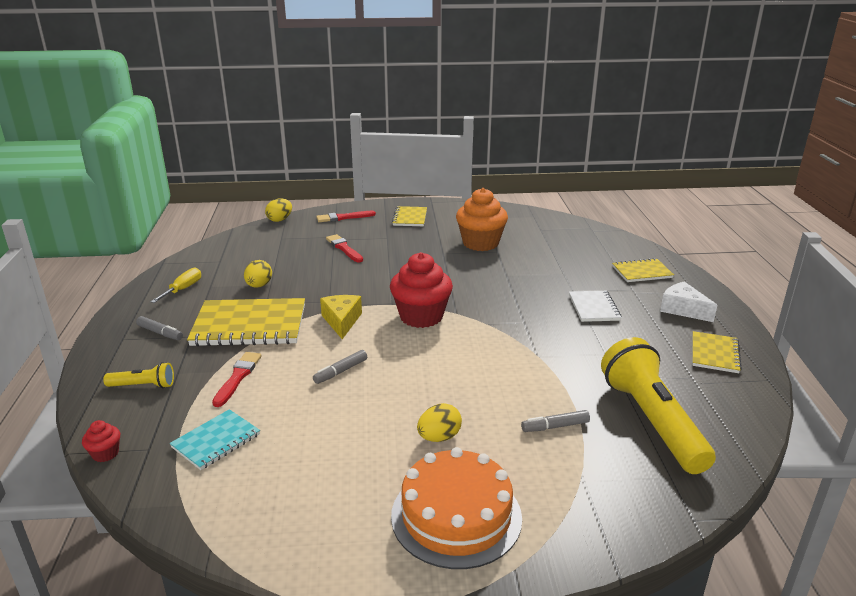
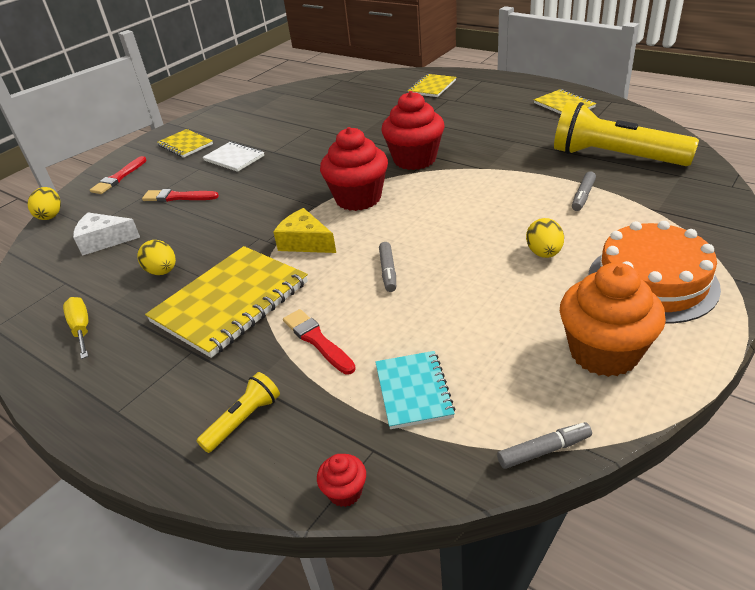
camera: 45 degrees left, 10 degrees up
grey marker [136,316,183,340] -> grey marker moved to [497,422,592,469]
orange cupcake [456,188,508,251] -> orange cupcake moved to [560,262,666,377]
white notebook [569,291,621,322] -> white notebook moved to [202,142,264,172]
white cheese [660,281,717,322] -> white cheese moved to [73,213,140,256]
none -> red cupcake [381,91,445,170]

